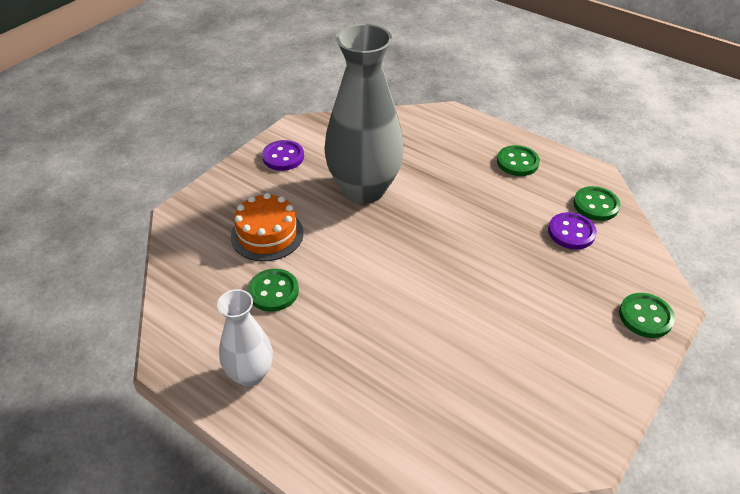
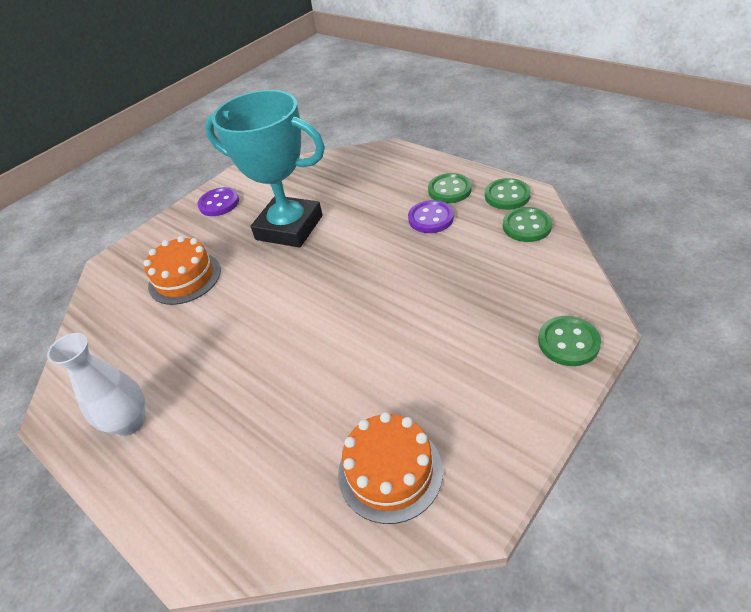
camera: 10 degrees right, 0 degrees up
green button [247,269,299,312] -> green button moved to [485,178,531,210]
grey vase [325,24,404,204] -> turquoise trophy [205,90,325,248]
purple button [548,212,597,249] -> purple button moved to [408,200,454,233]
none -> orange cake [338,412,443,524]

